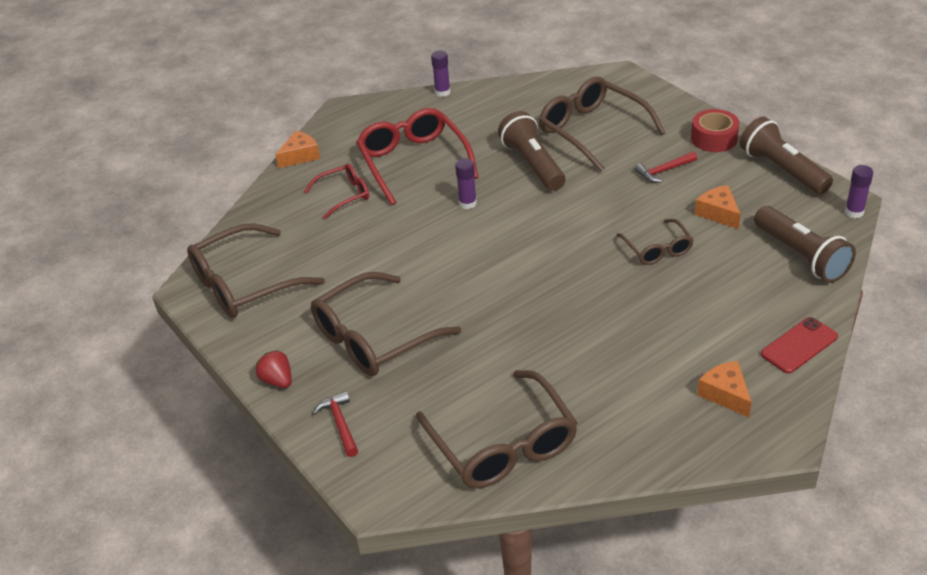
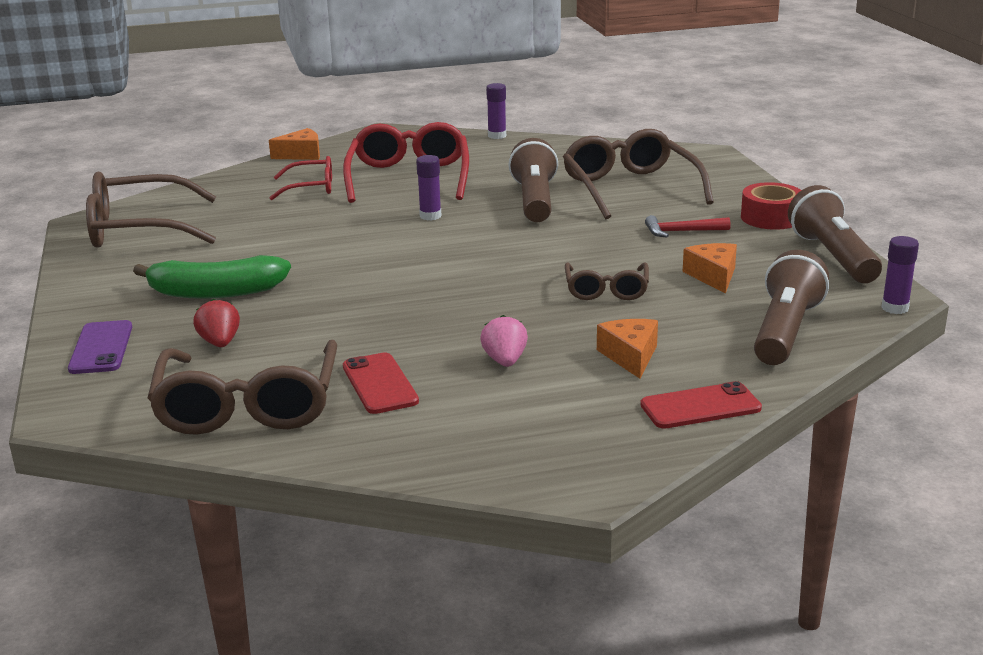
camera: 20 degrees right, 15 degrees down
red strawberry [256,350,292,388] -> red strawberry moved to [193,299,240,347]
brown glasses [311,272,461,376] -> green banana [133,255,291,299]
red hammer [313,391,358,457] -> purple phone [68,320,132,374]
orange cheese [697,361,752,417] -> orange cheese moved to [597,319,658,379]
brown flashlight [754,206,856,283] -> brown flashlight turned 150 degrees counterclockwise [754,250,829,365]
none -> red phone [343,352,419,414]
none -> pink strawberry [480,315,528,367]

